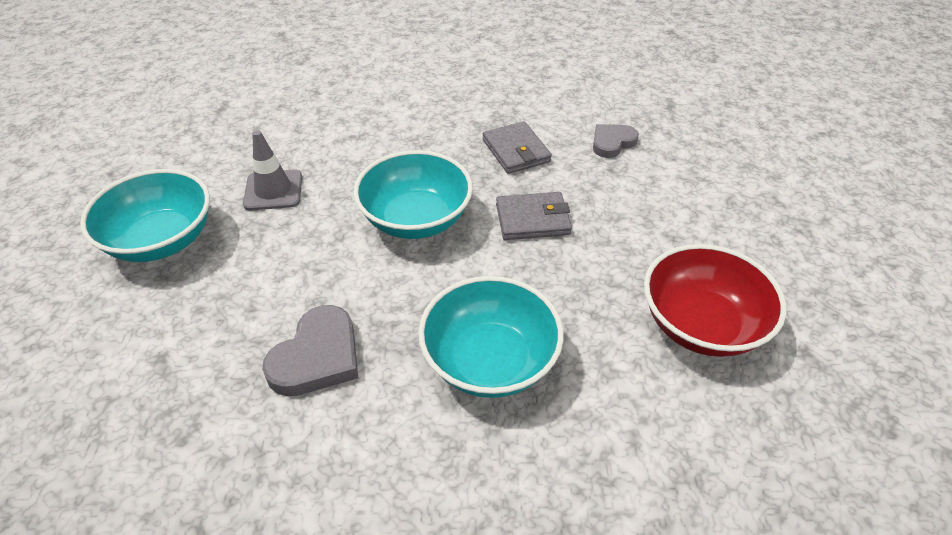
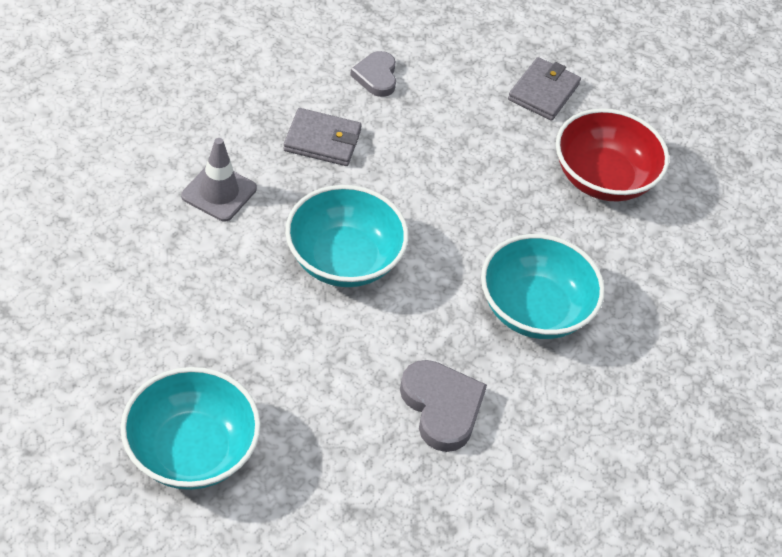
camera: 60 degrees left, 5 degrees up
grey traffic cone [243,130,302,211] -> grey traffic cone moved to [181,138,257,222]
grey wallet [496,192,572,240] -> grey wallet moved to [508,57,581,121]

